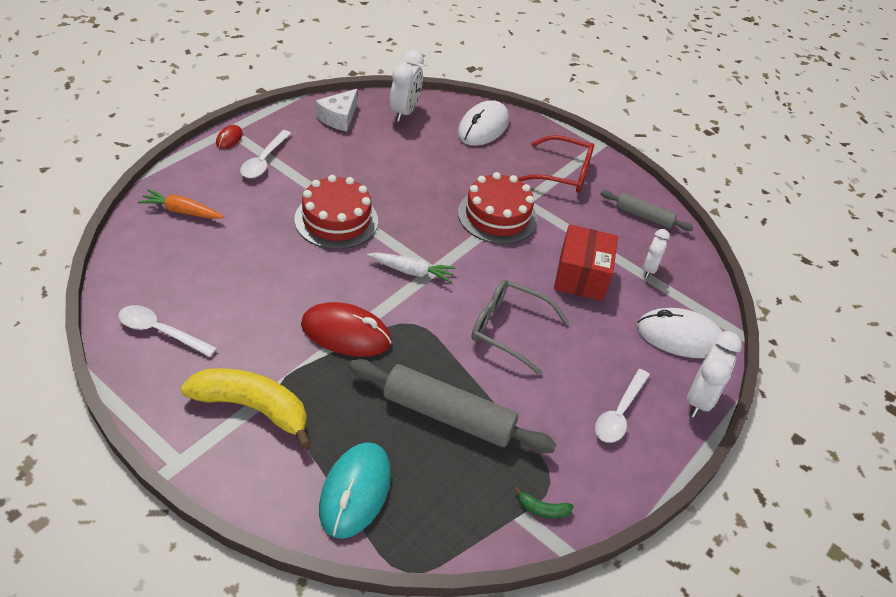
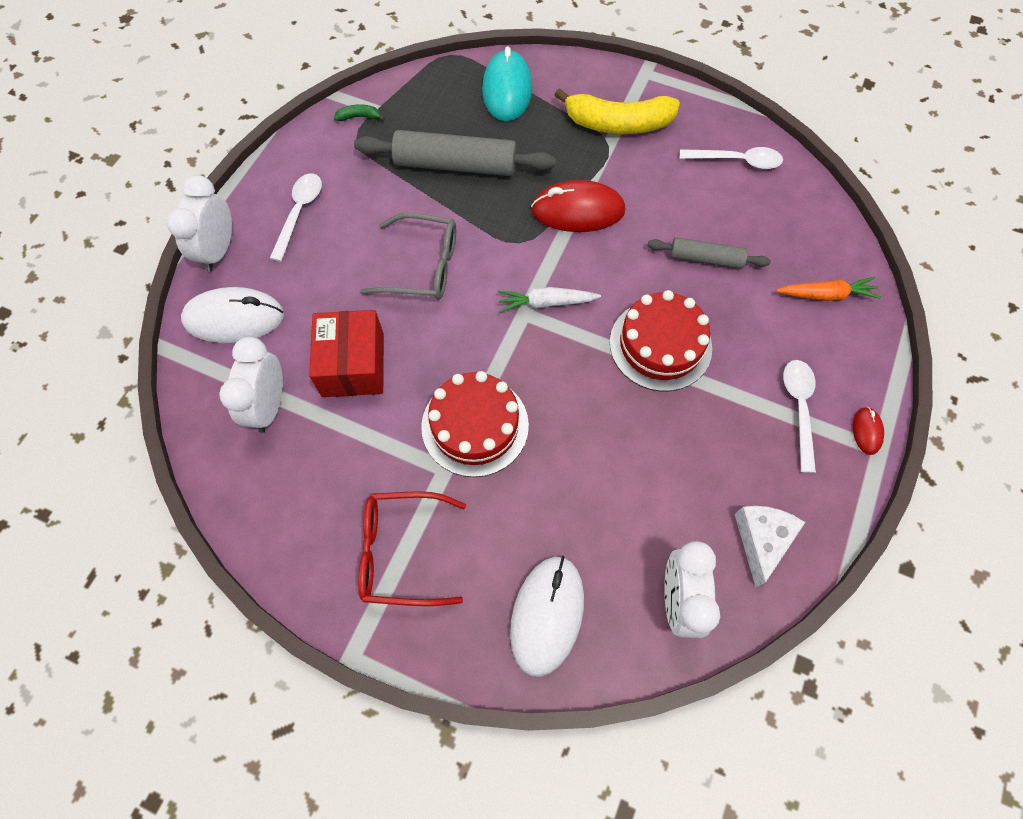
camera: 170 degrees right, 20 degrees up
grey rolling pin [600,190,694,231] -> grey rolling pin moved to [648,237,771,269]
white clock [642,229,670,278] -> white clock [219,337,283,433], size x1.59

